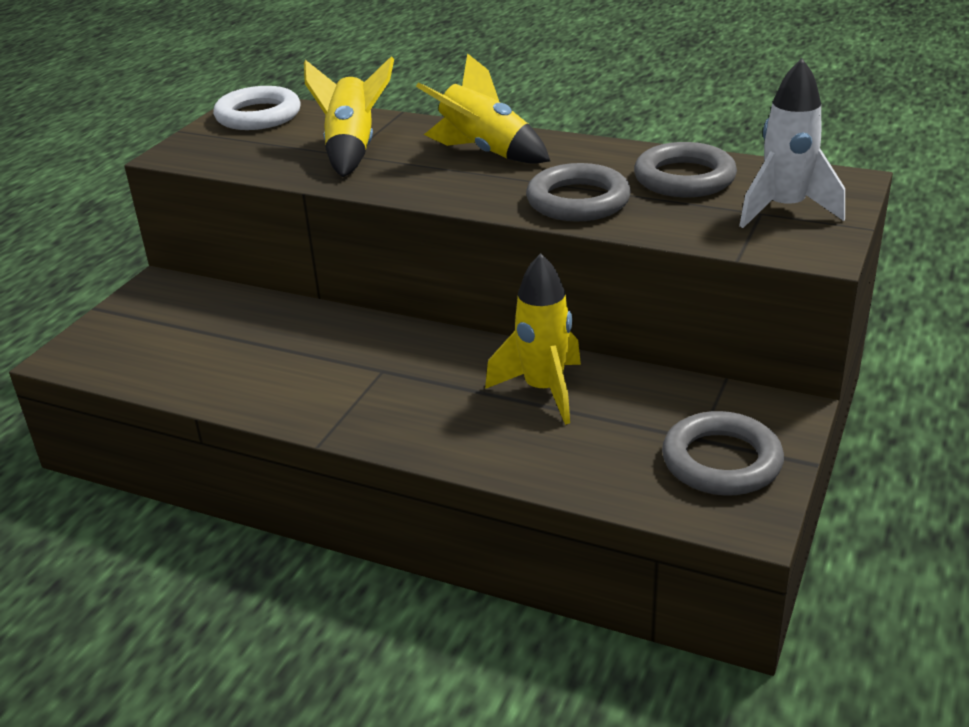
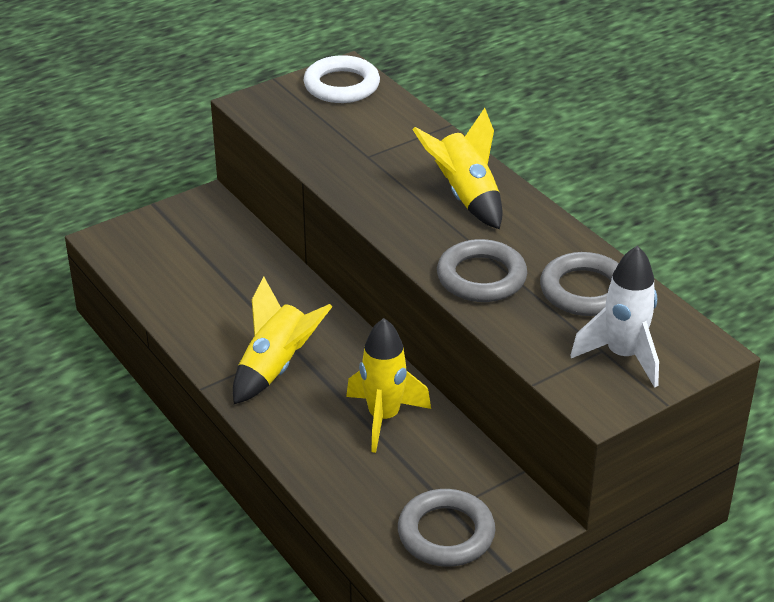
camera: 30 degrees right, 5 degrees up
yellow rocket [304,56,394,177] -> yellow rocket moved to [233,276,332,404]

